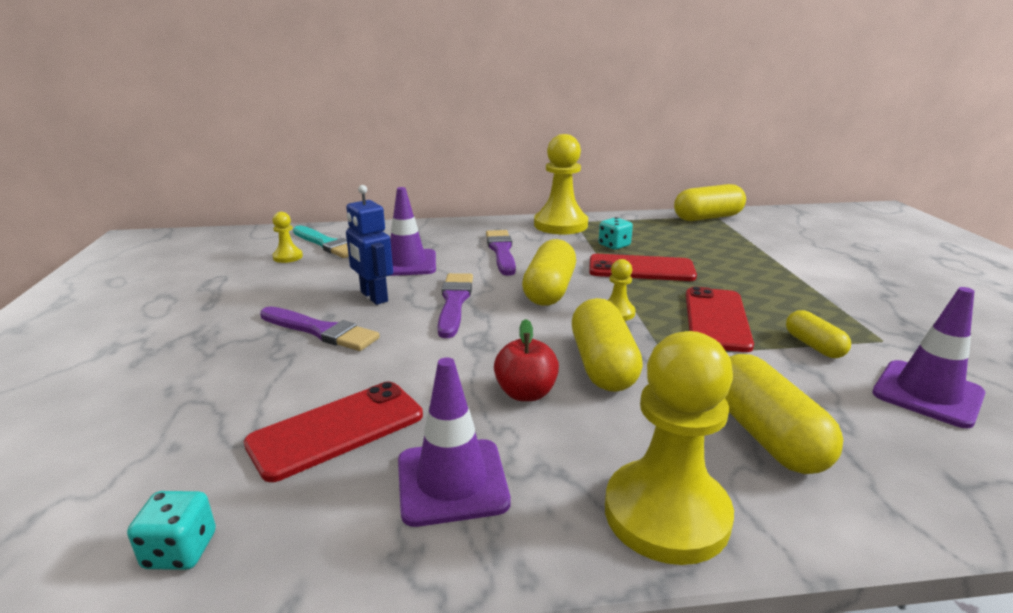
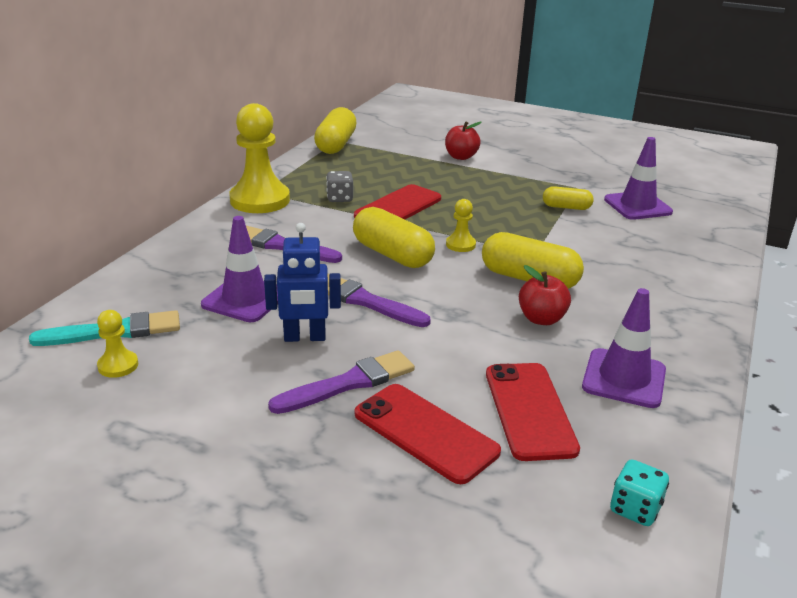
camera: 60 degrees left, 5 degrees up
turquoise dice [599,217,633,250] -> grey dice [326,171,353,202]
yellow pawn [605,331,734,565] -> none
red phone [686,287,754,352] -> red phone moved to [355,384,501,484]
yellow capsule [725,354,843,474] -> none
none -> red apple [445,121,482,160]

